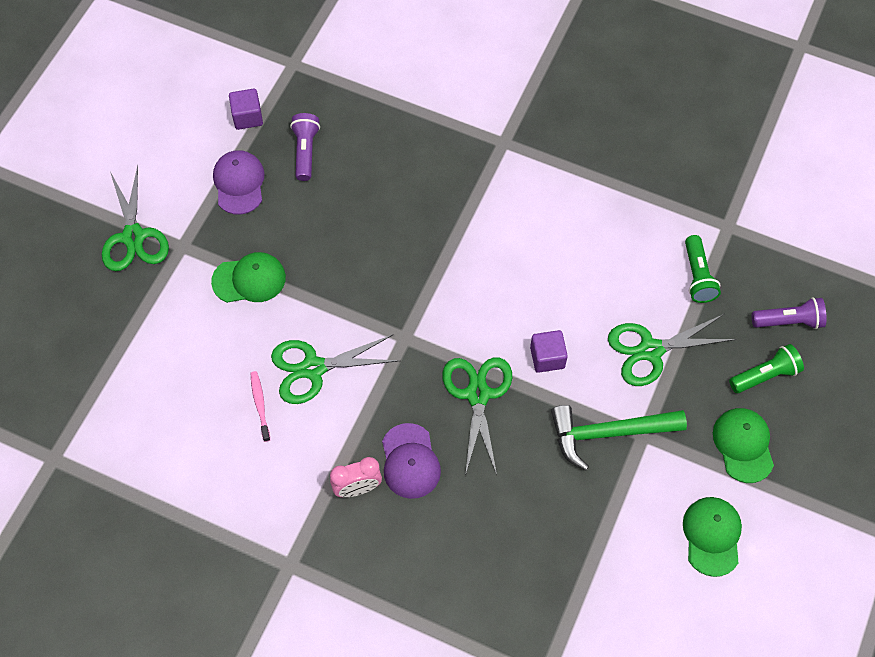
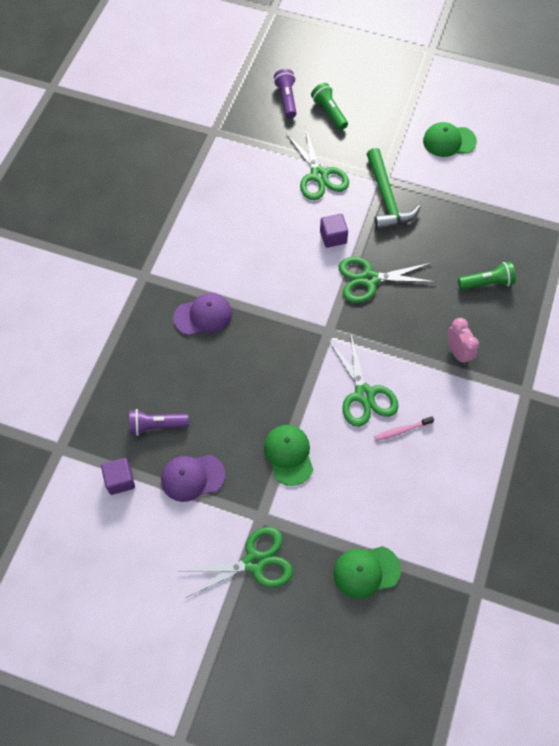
camera: 95 degrees left, 0 degrees up
purple cap [382,423,441,499] -> purple cap moved to [173,293,232,336]
green flashlight [685,235,721,303] -> green flashlight moved to [458,262,516,290]
green cap [713,408,774,483] -> green cap moved to [333,546,401,599]

